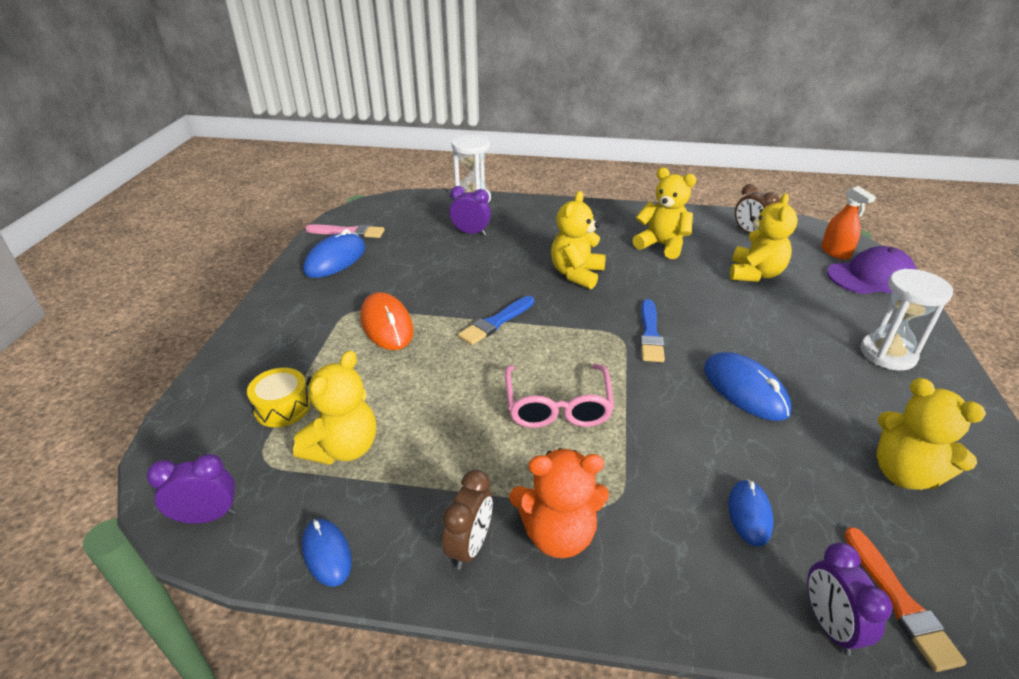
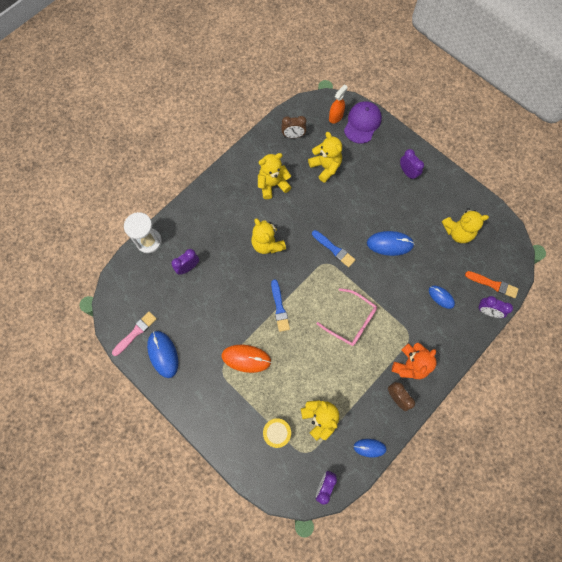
camera: 55 degrees left, 35 degrees up
orange spray bottle [821,186,876,260] -> orange spray bottle turned 60 degrees counterclockwise [329,84,348,124]
white hourglass [860,269,953,370] -> purple clock [400,149,424,180]

